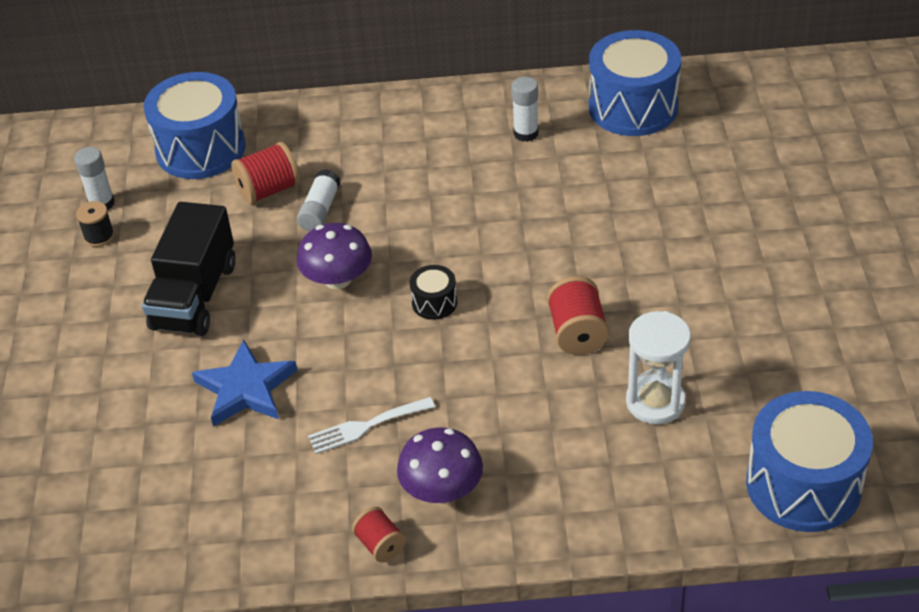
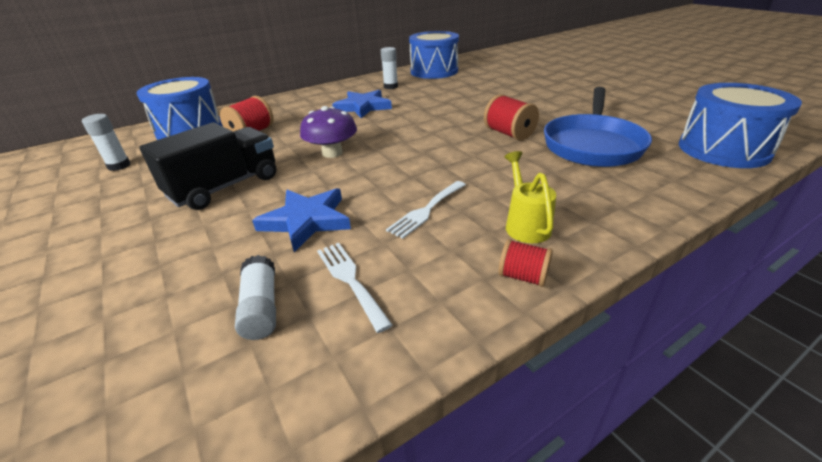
camera: 30 degrees left, 10 degrees down
black spool [76,201,114,247] -> none
black truck [142,202,236,336] -> black truck turned 120 degrees counterclockwise [139,122,276,210]
white glue stick [297,169,340,232] -> white glue stick moved to [235,255,276,340]
purple mushroom [397,428,483,503] -> yellow watering can [505,151,556,243]
black drum [410,265,457,320] -> none
white hourglass [626,311,691,424] -> blue pan [544,87,652,167]
none -> white fork [317,243,392,333]
none -> blue star [332,90,392,118]

